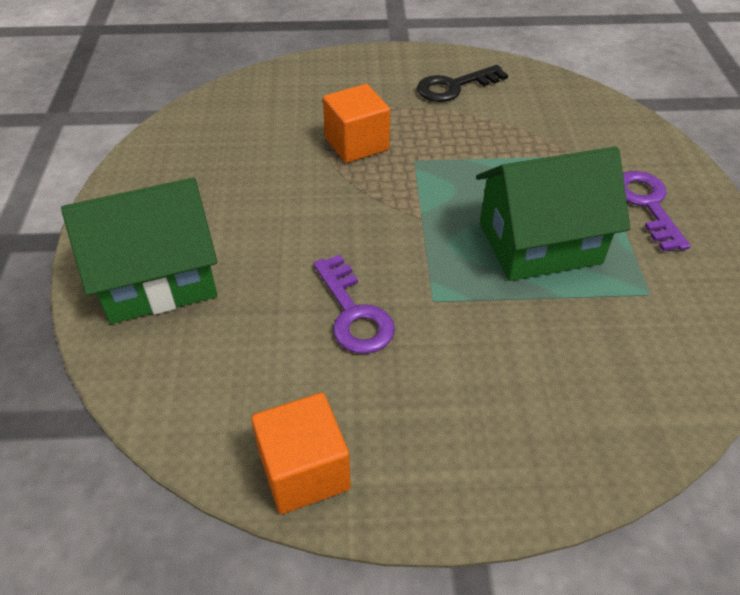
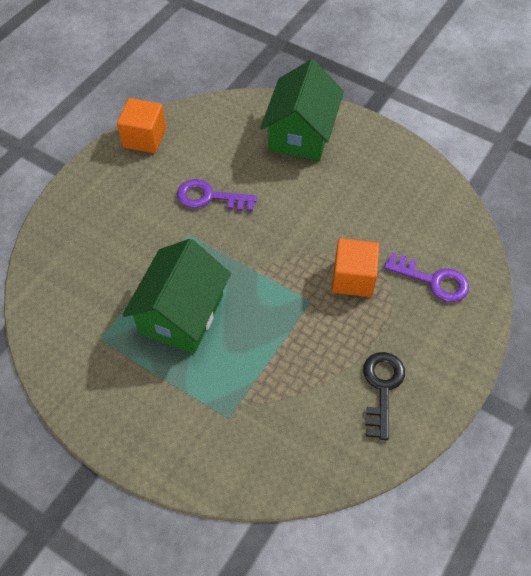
camera: 125 degrees right, 10 degrees up
purple key [623,171,691,251] -> purple key moved to [384,253,469,302]

